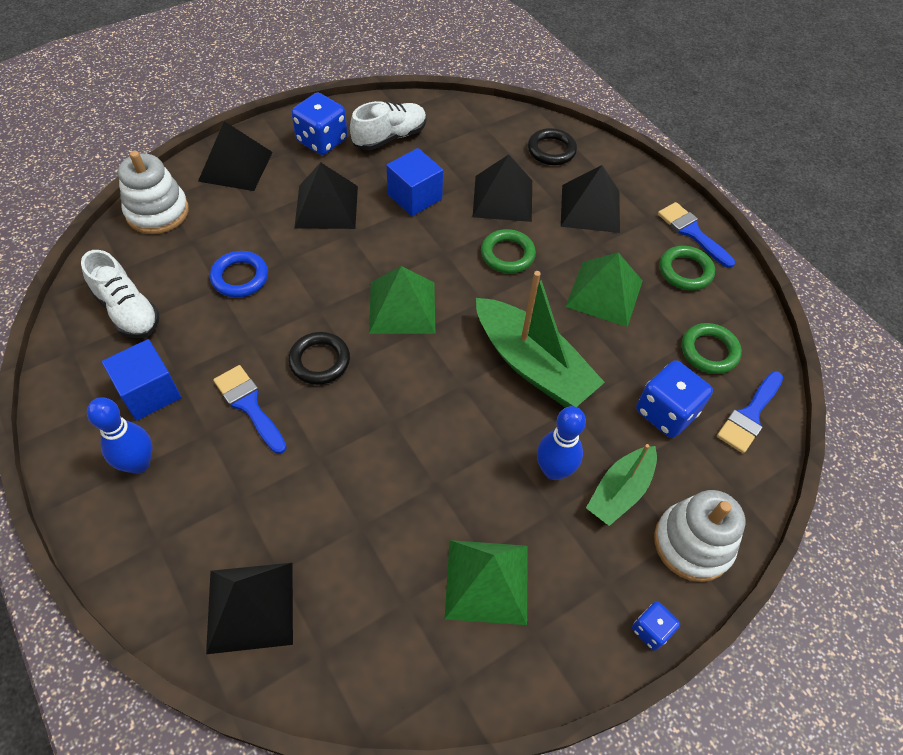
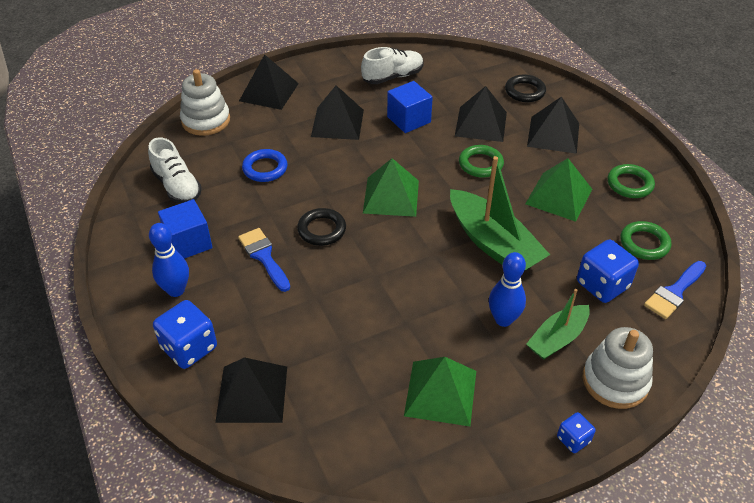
camera: 10 degrees right, 10 degrees down
blue dice [292,92,347,155] -> blue dice moved to [153,300,217,369]
blue brush [658,202,735,268] -> none

